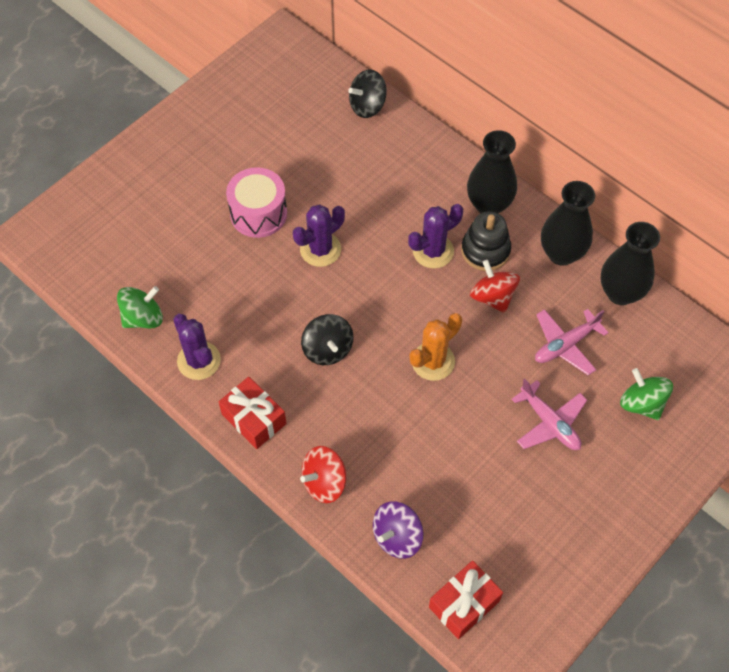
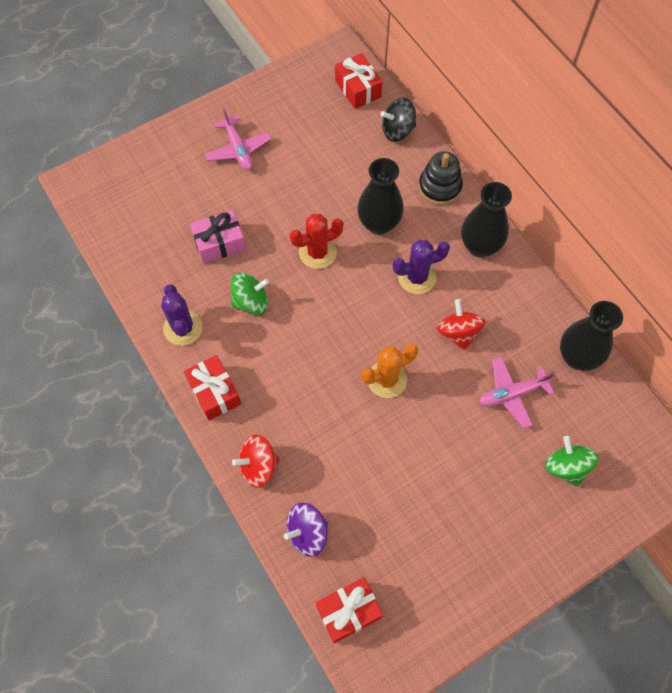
camera: 15 degrees right, 5 degrees up
green spinning top [117,286,163,328] -> green spinning top moved to [231,272,269,315]
pink drum [226,167,287,238] -> none
purple cactus [293,204,345,267] -> red cactus [289,214,344,269]
black spinning top [301,314,354,365] -> none
black stacking toy [461,212,511,271] -> black stacking toy moved to [419,151,463,205]
pink plane [512,379,587,450] -> pink plane moved to [205,108,271,170]
black vase [541,181,595,266] -> black vase moved to [357,158,404,235]
none -> pink gift [190,210,246,264]
none -> red gift [335,53,382,109]

